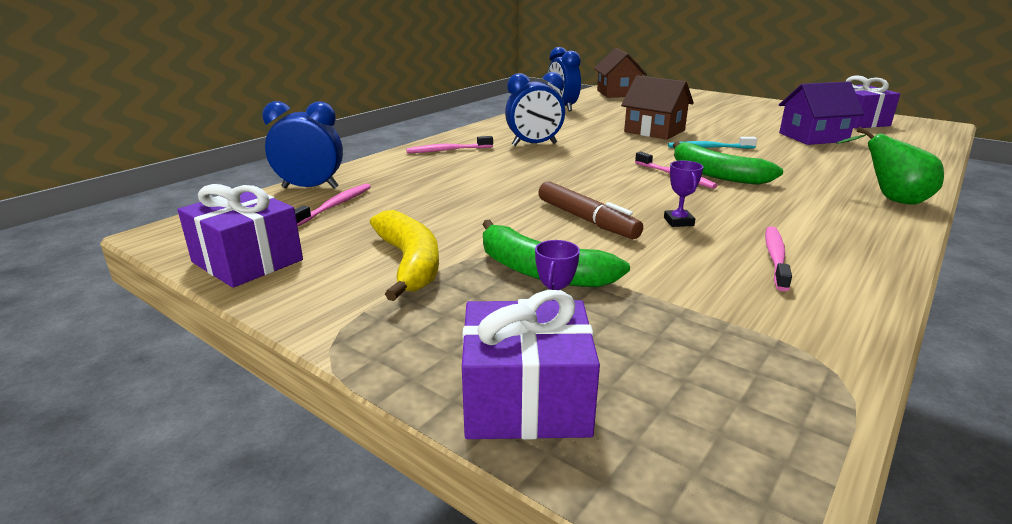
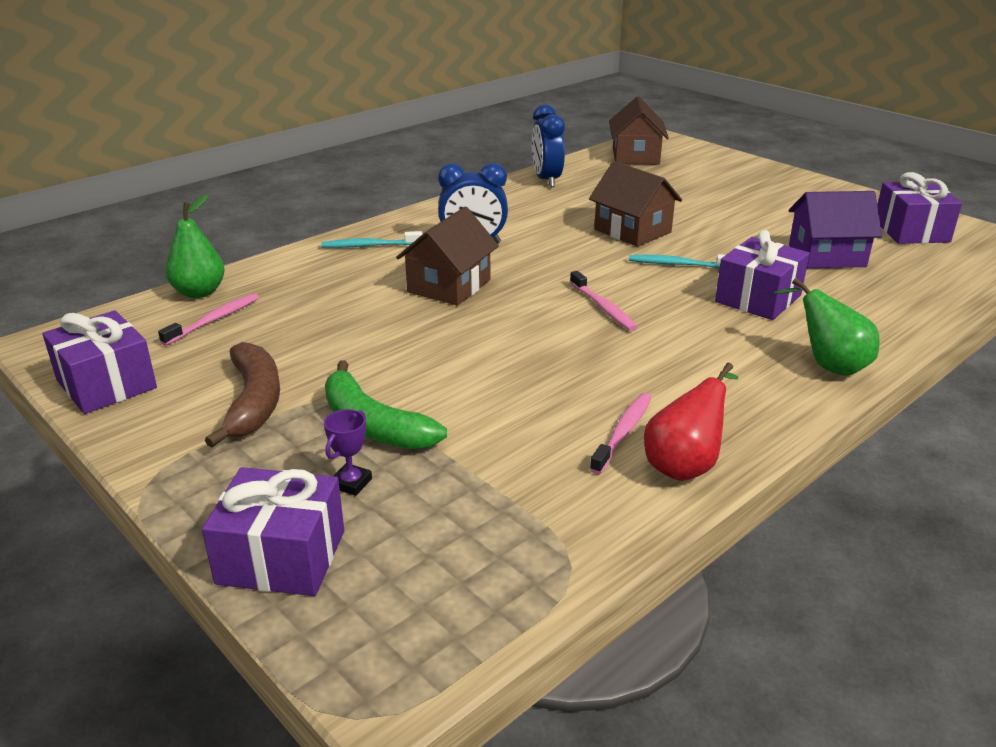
camera: 10 degrees right, 5 degrees up
blue clock [262,101,343,189] -> green pear [165,194,225,298]
yellow banana [370,210,439,301] -> brown banana [205,342,280,447]
pink toothbrush [406,136,493,153] -> turquoise toothbrush [321,231,423,248]
brown marker [538,181,643,239] -> none
purple trophy [664,161,703,227] -> none
green banana [673,142,783,185] -> none
none -> brown house [396,207,499,306]
none -> red pear [644,363,738,481]
none -> purple gift [715,230,810,320]

